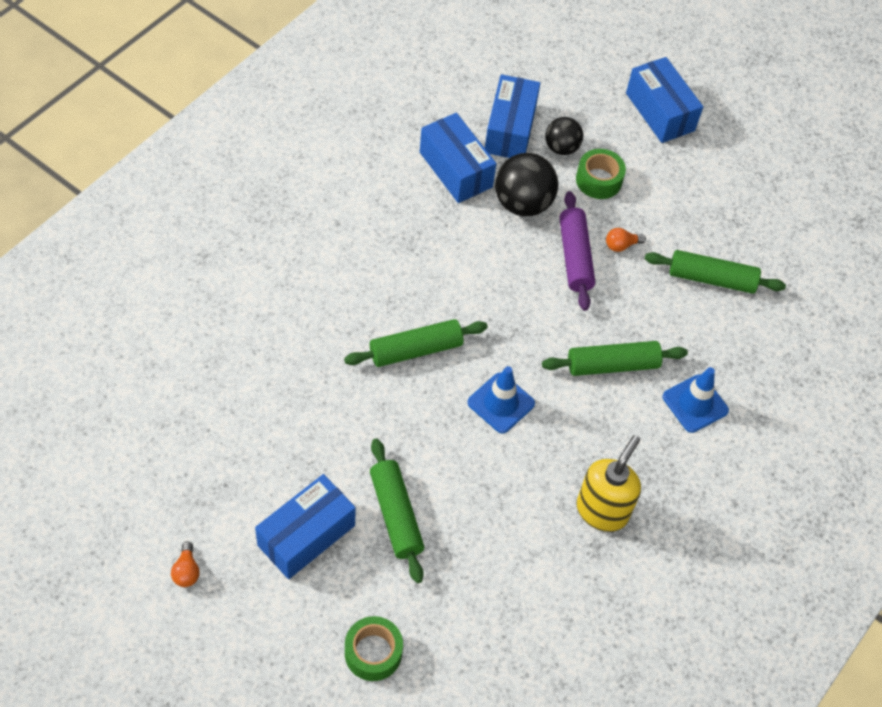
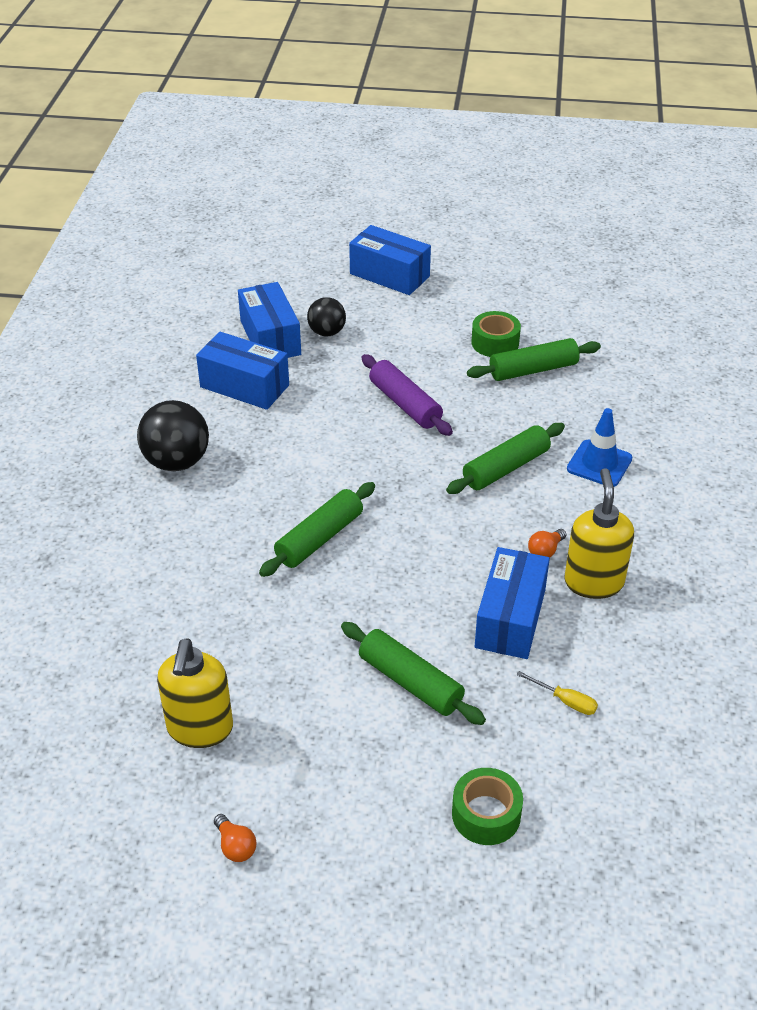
camera: 25 degrees left, 15 degrees down
blue box [255,474,356,579] -> blue box moved to [475,547,550,659]
blue traffic cone [467,366,535,434] -> none
black ball [495,153,558,216] -> black ball moved to [137,400,209,471]
green tape [576,149,626,199] -> green tape moved to [472,311,521,357]
orange light bulb [606,228,646,252] -> orange light bulb moved to [528,529,566,558]
none -> yellow soap dispenser [157,638,233,748]
none -> yellow screwdriver [516,671,598,715]

